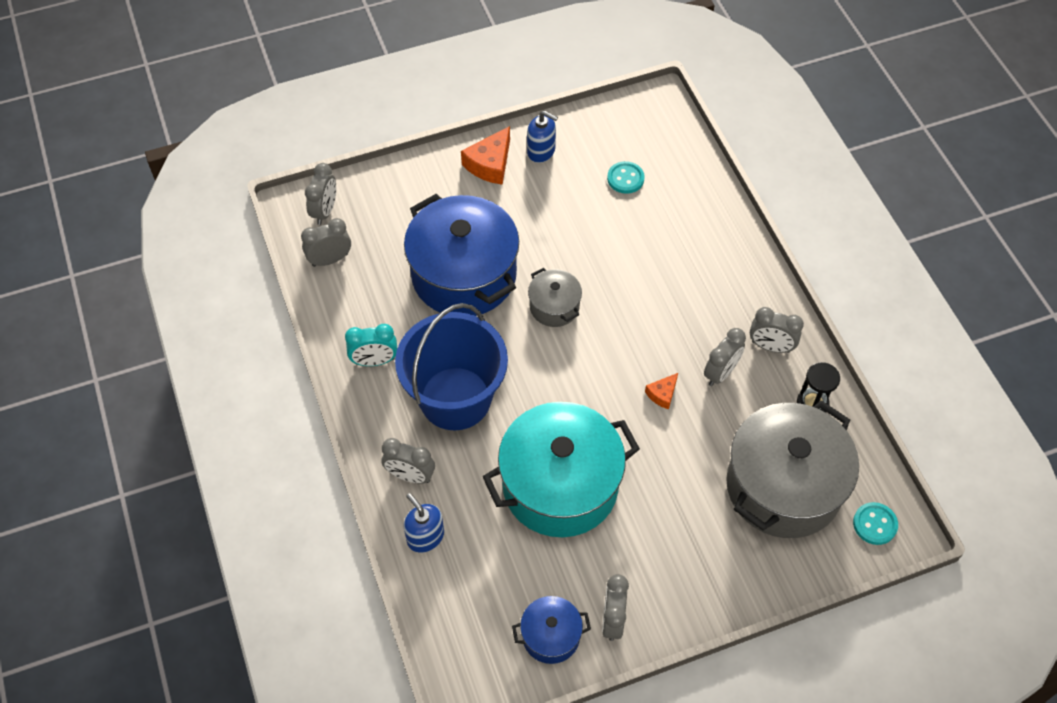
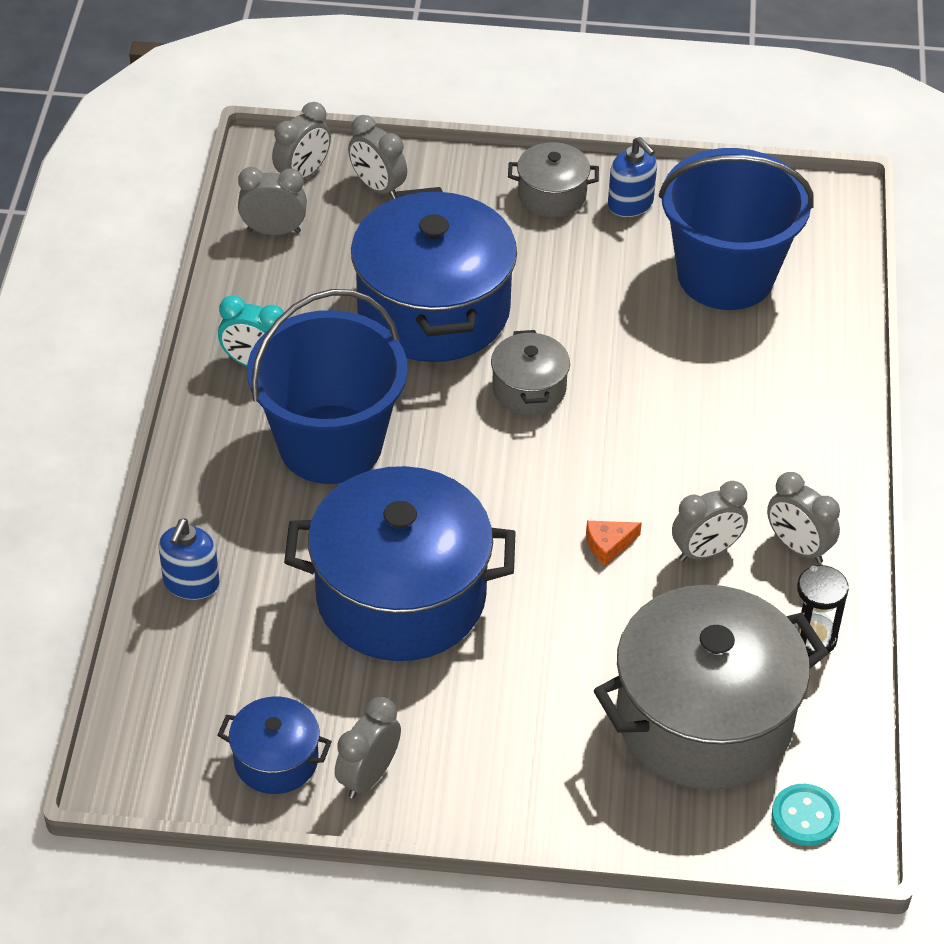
camera: 25 degrees right, 10 degrees down
grey clock [382,438,435,484] -> grey clock moved to [348,115,407,199]
blue soap dispenser [404,493,444,553] -> blue soap dispenser turned 150 degrees counterclockwise [159,519,220,600]
orange cheese [461,126,510,185] -> grey pot [508,142,599,217]
turquoise pot [483,402,640,537] -> blue pot [284,466,516,661]
turquoise button [607,161,645,194] -> blue bucket [659,148,814,310]

